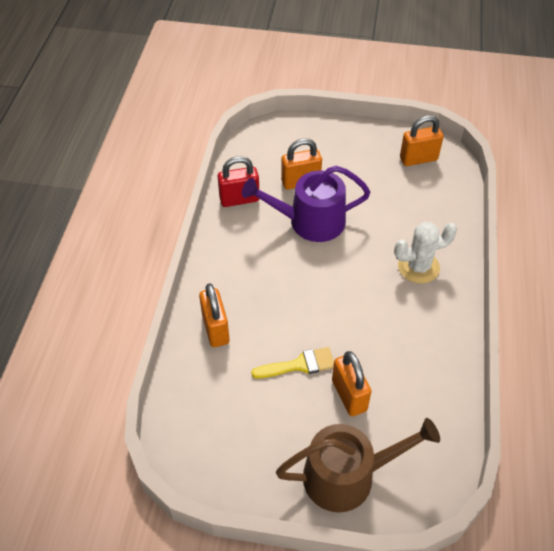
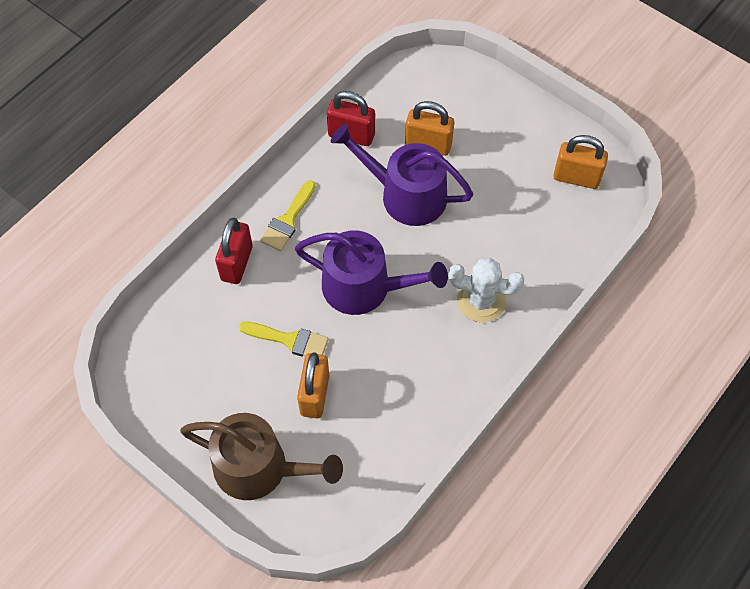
camera: 30 degrees right, 10 degrees up
orange padlock [199,283,230,347] -> red padlock [215,218,253,284]
none -> yellow brush [260,180,315,251]
none -> purple watering can [295,230,448,315]

